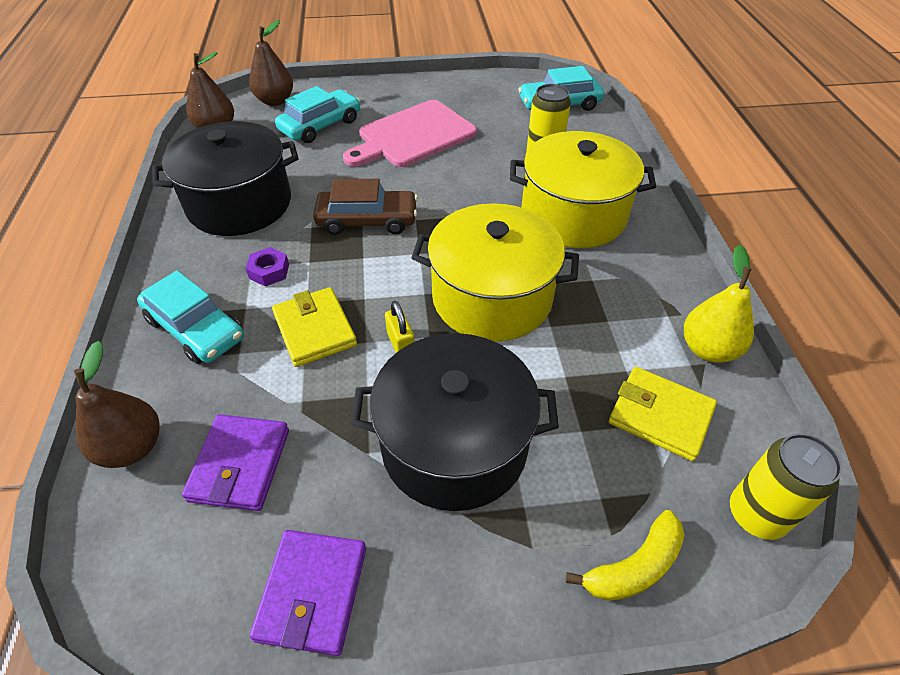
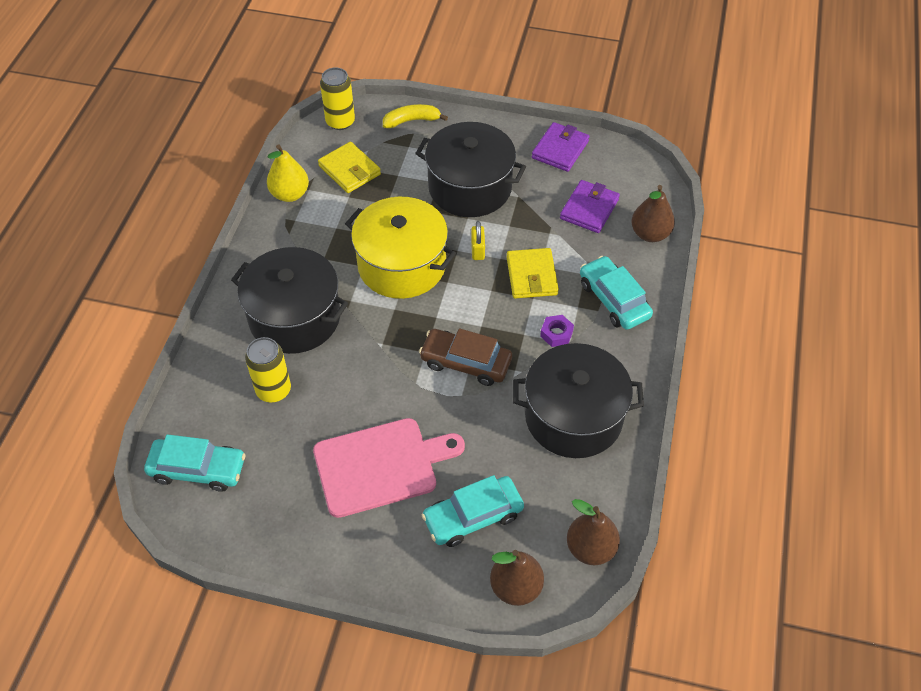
camera: 160 degrees left, 5 degrees up
yellow pot [510,131,657,248] -> black pot [231,247,348,354]

